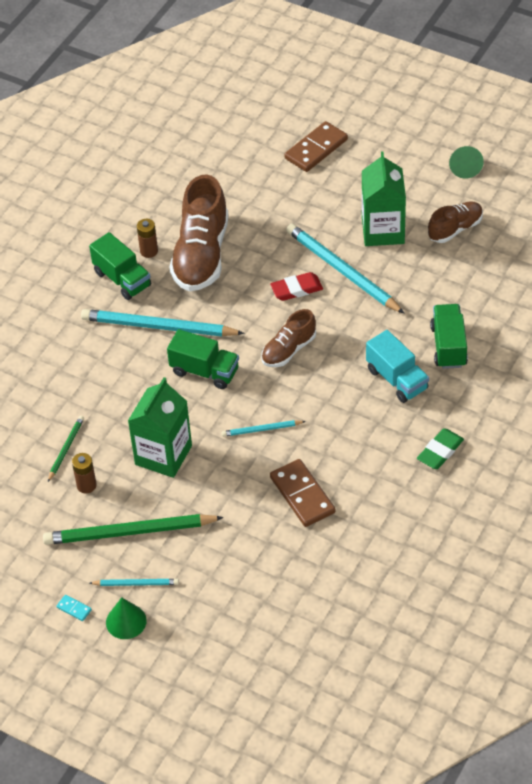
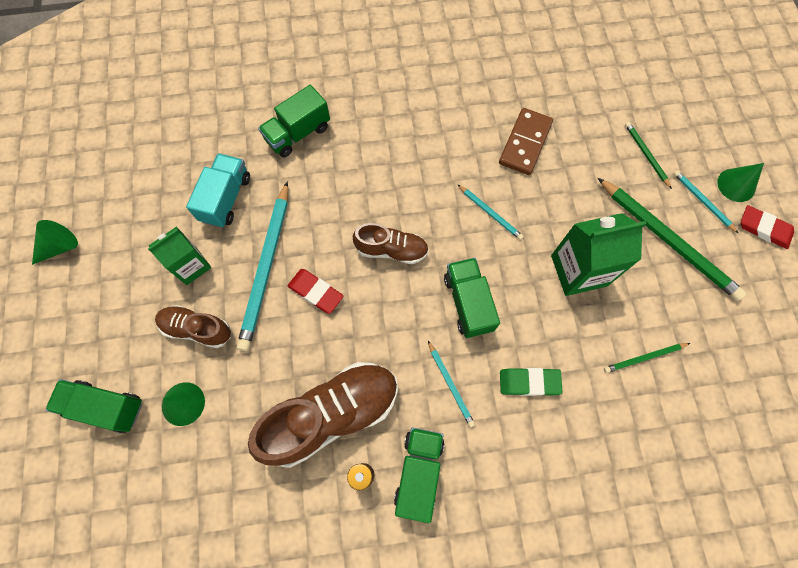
camera: 130 degrees left, 20 degrees up
turquoise domino [56,595,92,621] -> red eraser [741,205,794,249]
brown battery [72,453,97,494] -> none
turquoise pencil [81,309,245,337] -> turquoise pencil [428,341,475,427], size x0.49
brown domino [284,121,348,172] -> green truck [46,379,142,433]
green carton [362,151,406,246] -> green carton [148,227,211,285], size x0.66
turquoise truck [366,330,429,403] -> turquoise truck moved to [186,153,250,228]
green eraser [417,428,464,469] -> green eraser moved to [500,368,563,396]
brown shoe [428,201,483,243] -> brown shoe moved to [155,305,231,348]
none -> green cone [162,382,205,426]
none -> green pencil [625,122,672,189]

